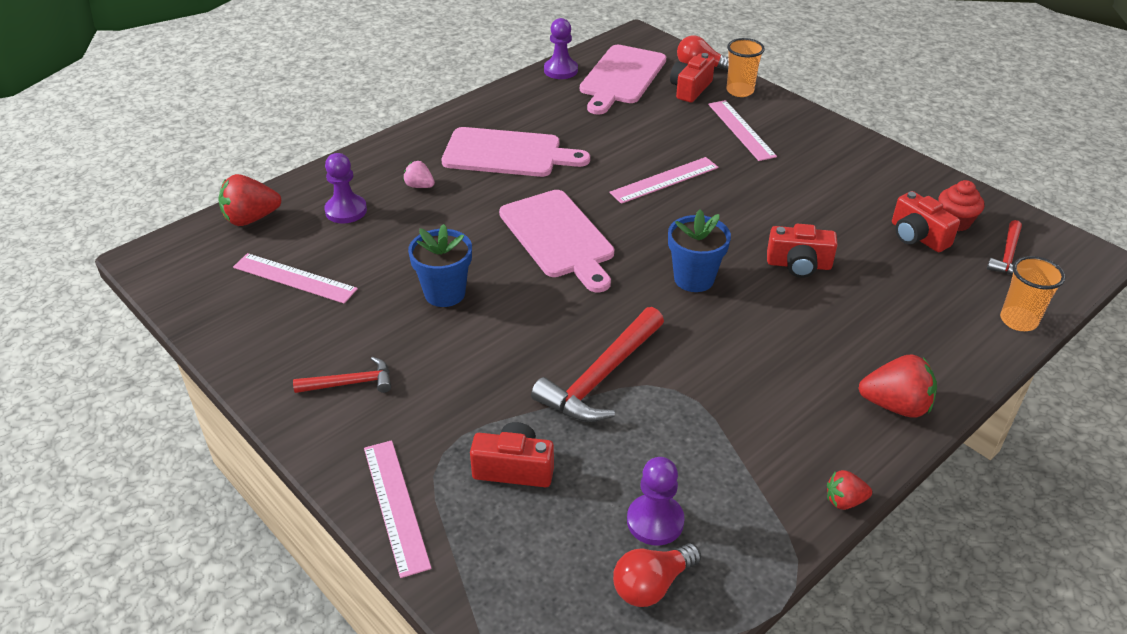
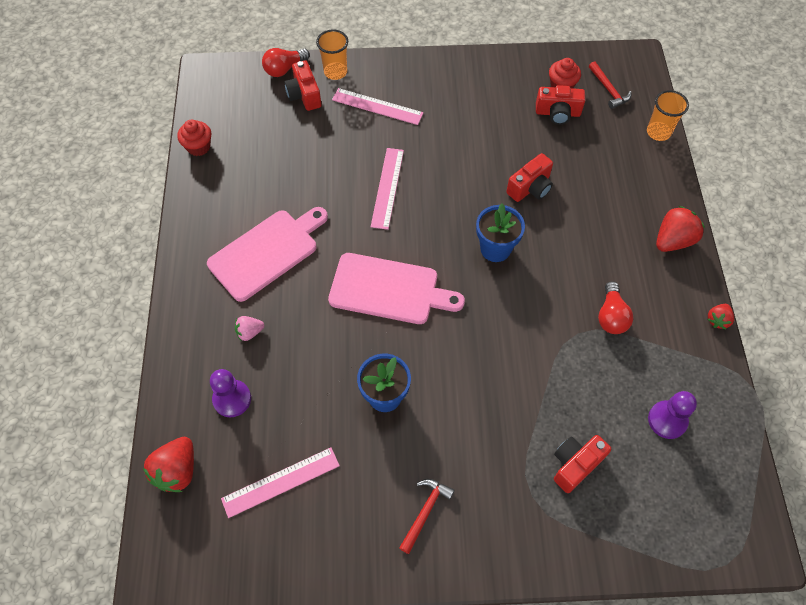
camera: 50 degrees left, 20 degrees up
pink ruler [364,440,431,578] -> none
red hammer [531,307,664,422] -> none
purple pawn [544,18,578,79] -> red cupcake [177,120,211,156]
pink cutting board [580,45,666,115] -> none
red light bulb [613,543,701,607] -> red light bulb moved to [598,281,633,334]

